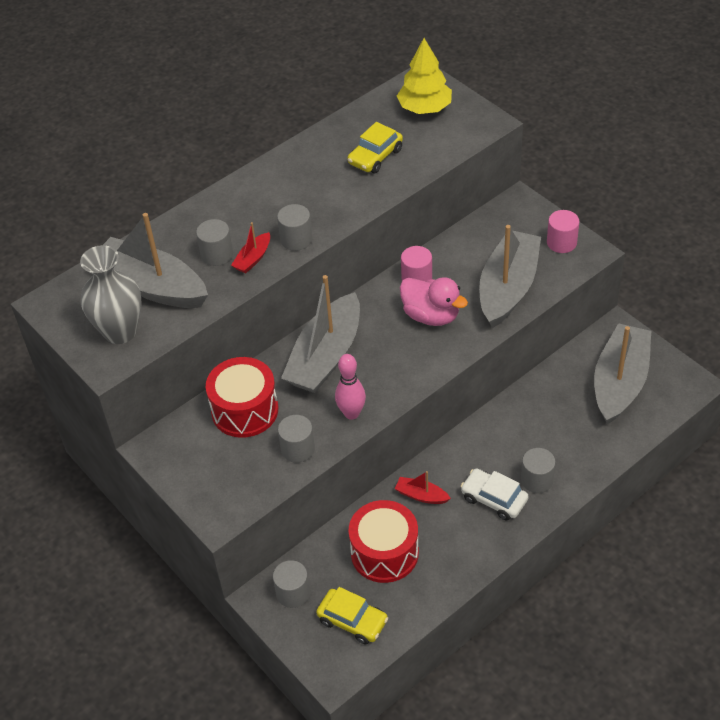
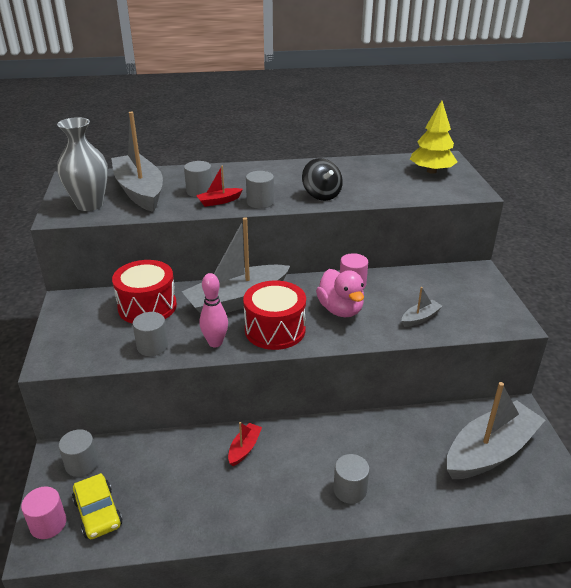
camera: 30 degrees right, 15 degrees down
yellow car [347,122,403,173] -> none
red drum [348,500,419,583] -> red drum moved to [243,280,306,350]
red boat [395,471,451,504] -> red boat turned 60 degrees clockwise [228,422,262,466]
white car [461,468,529,521] -> none
grey boat [479,225,541,328] -> grey boat [402,287,442,327], size x0.43
pink cylinder [547,210,580,253] -> pink cylinder moved to [21,486,66,539]
none -> black spinning top [302,158,343,201]

